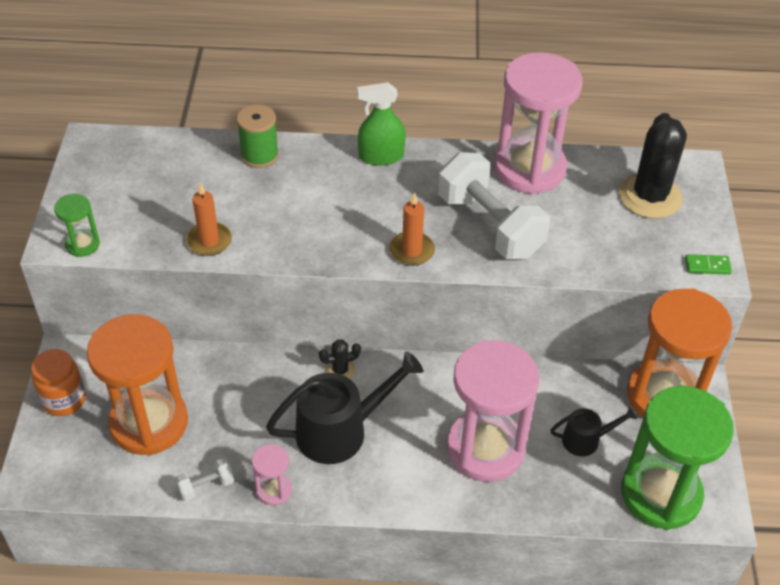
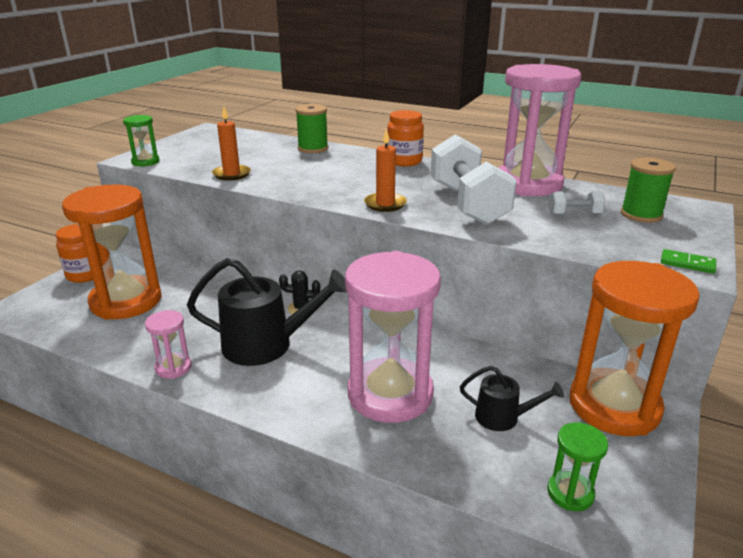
camera: 25 degrees right, 20 degrees down
white dumbbell [175,458,234,501] -> white dumbbell moved to [548,191,605,215]
green spray bottle [357,82,406,166] -> orange jar [387,110,424,166]
black cactus [619,113,687,219] -> green spool [621,158,676,223]
green hourglass [621,386,734,530] -> green hourglass [547,422,608,511], size x0.44

